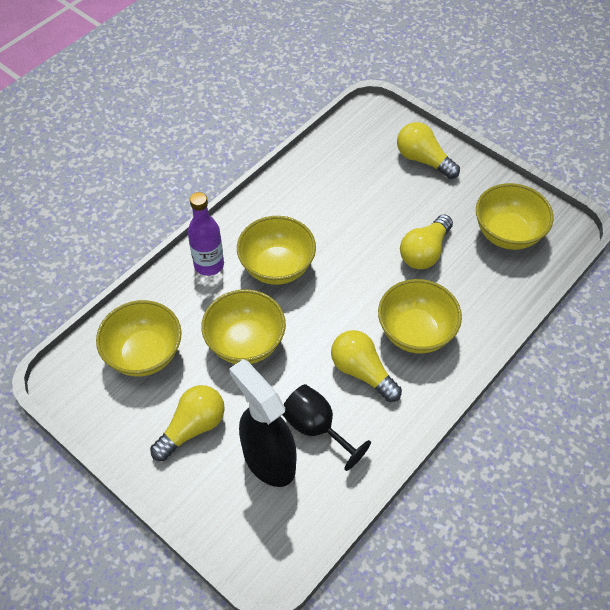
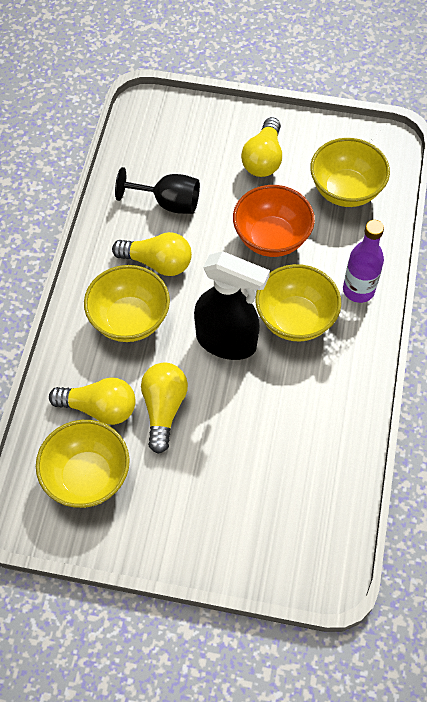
camera: 150 degrees right, 5 degrees up
yellow bowl [201,289,286,364] -> orange bowl [233,185,315,257]
black spray bottle [229,359,296,487] -> black spray bottle moved to [194,251,270,360]
yellow light bulb [397,122,460,179] -> yellow light bulb moved to [49,377,136,425]

